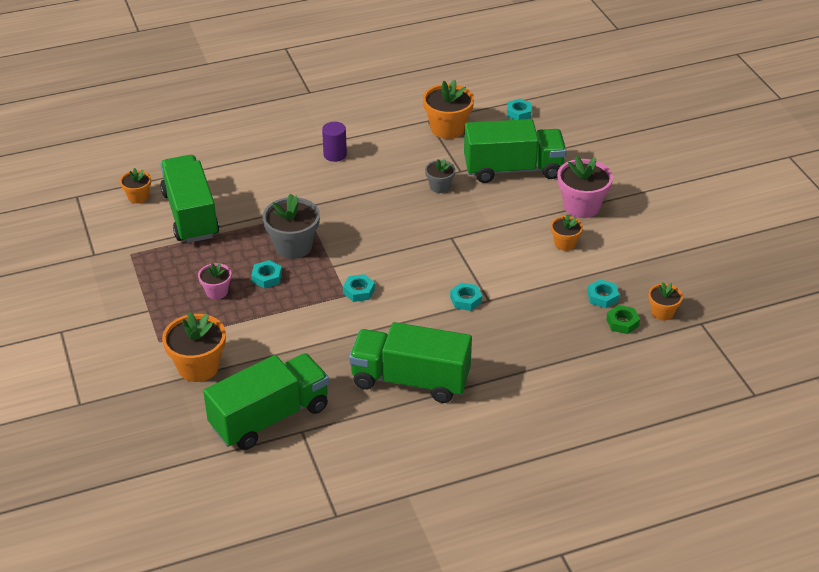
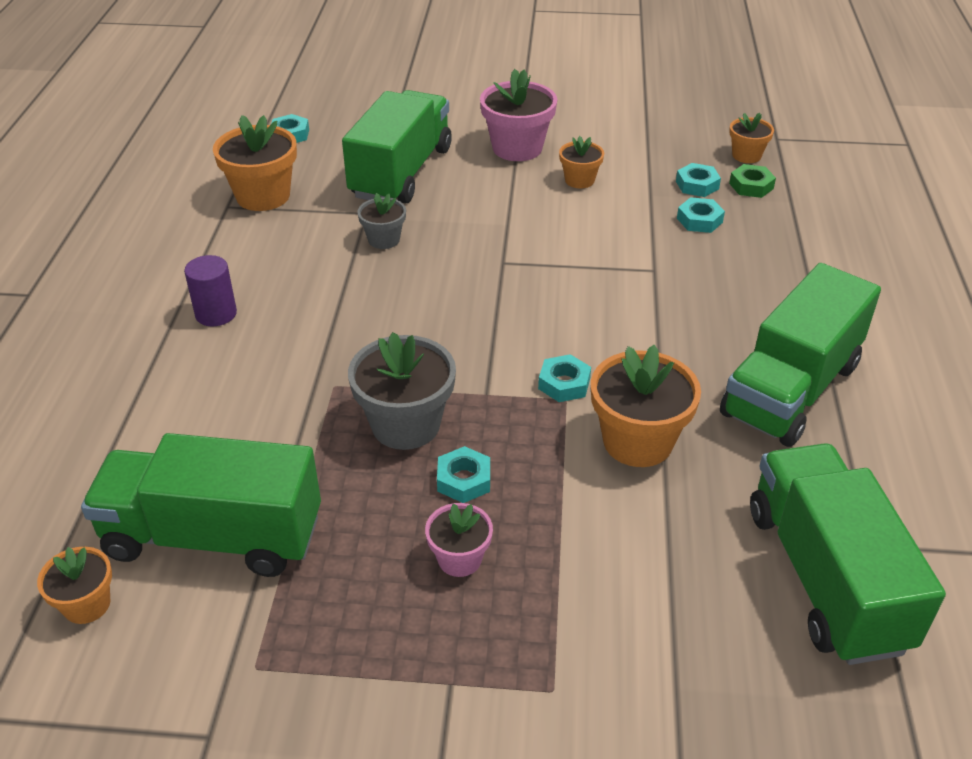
camera: 65 degrees left, 0 degrees up
orange flower pot [162,312,226,382] -> orange flower pot moved to [591,345,701,467]
turquoise nut [450,282,482,311] -> turquoise nut moved to [677,197,725,233]

